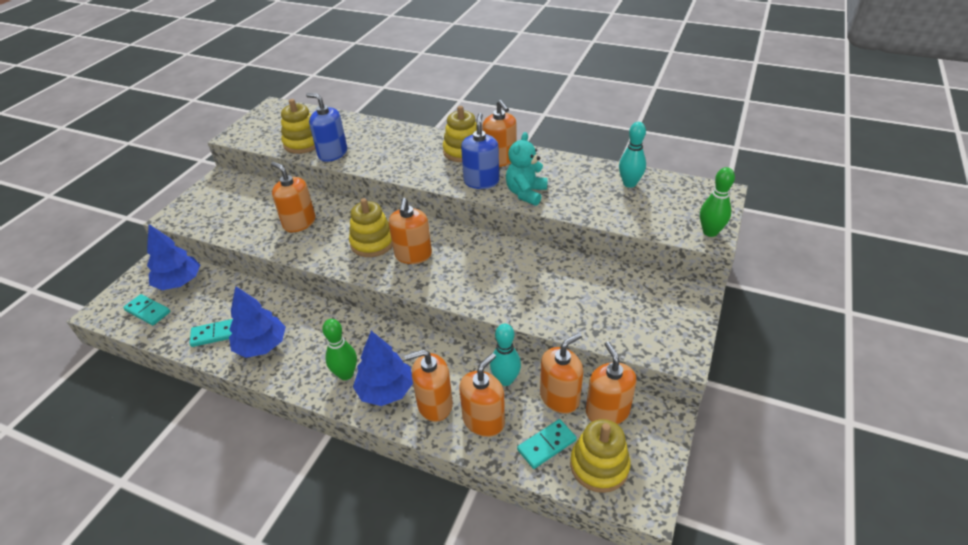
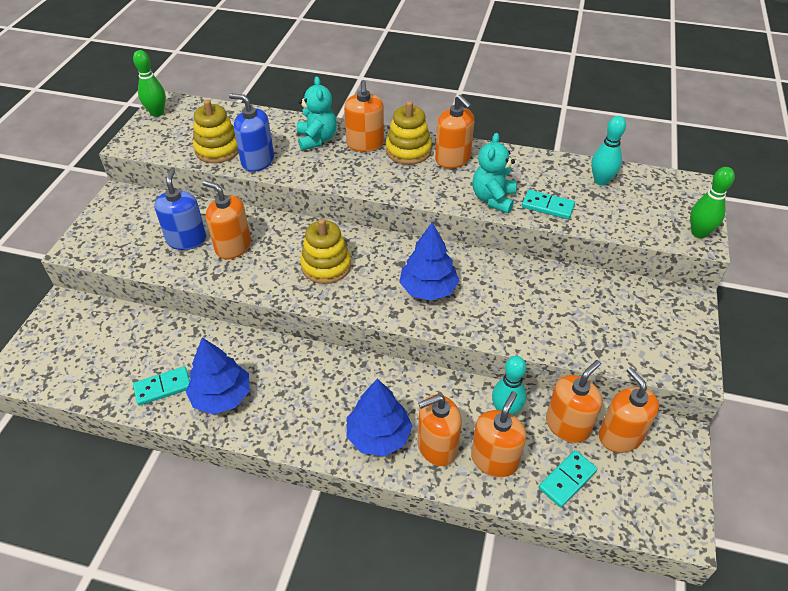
camera: 10 degrees left, 5 degrees up
turquoise domino [123,294,170,325] -> turquoise domino moved to [522,190,575,219]
blue tree [147,224,200,290] -> blue tree moved to [399,222,459,301]
green bowling pin [322,319,357,380] -> green bowling pin moved to [133,50,166,117]
orange soap dispenser [389,198,432,264] -> orange soap dispenser moved to [344,80,384,152]
blue soap dispenser [461,113,499,189] -> blue soap dispenser moved to [154,168,206,250]
yellow stacking toy [570,419,630,493] -> none
none -> turquoise teddy bear [297,76,337,151]

